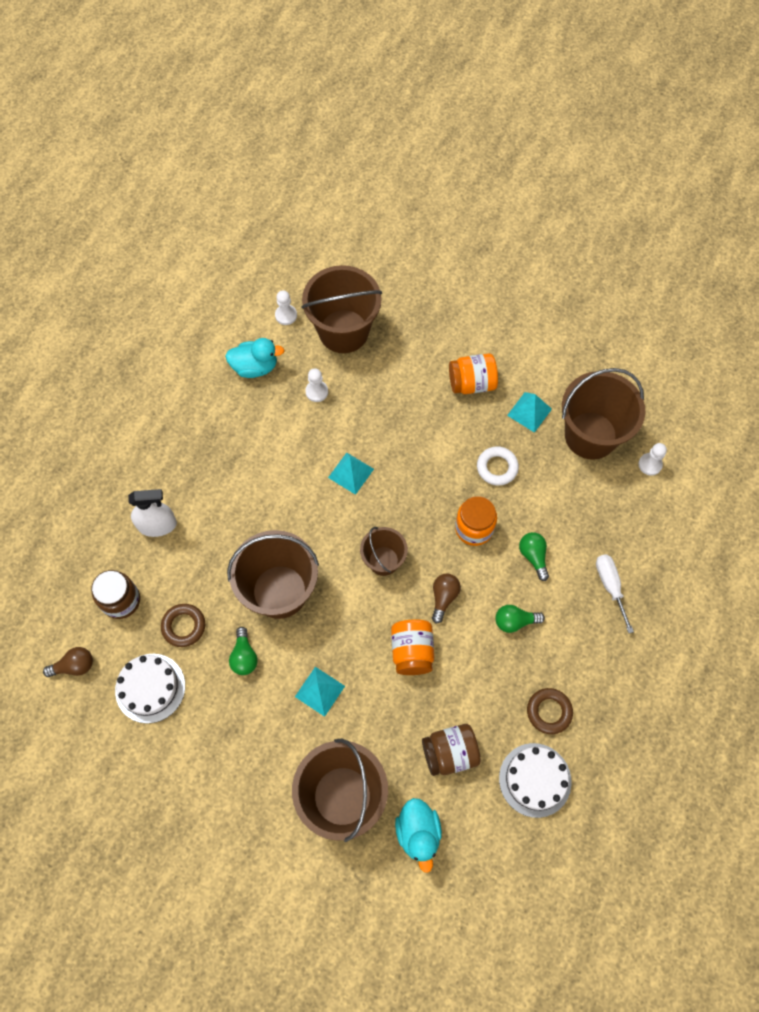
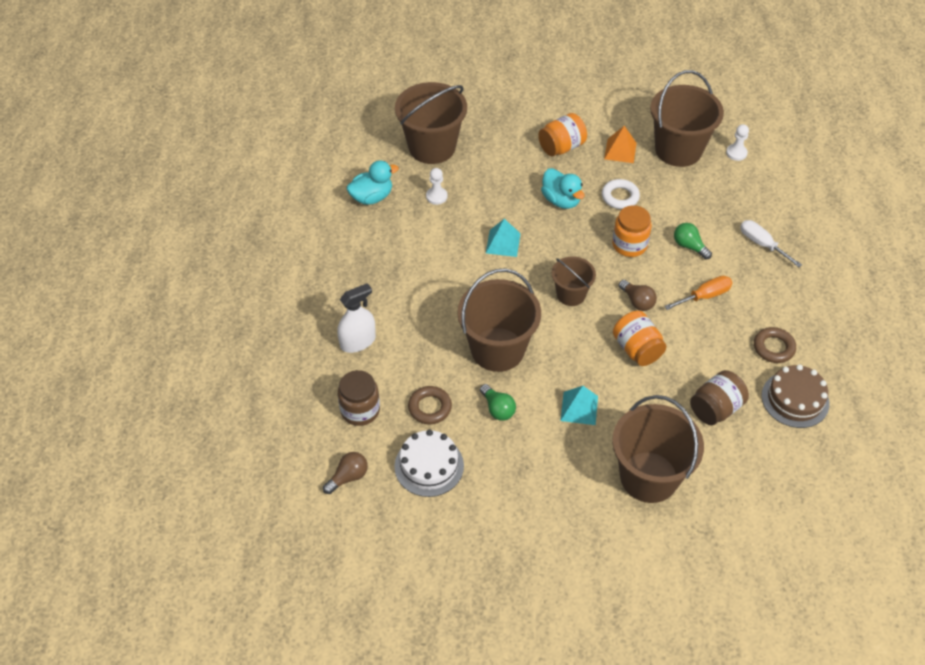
camera: 25 degrees left, 15 degrees down
white pawn [275,290,297,325] -> none
turquoise duck [395,798,442,873] -> turquoise duck moved to [541,168,585,209]
brown light bulb [432,573,461,623] -> brown light bulb turned 150 degrees clockwise [619,280,657,311]
green light bulb [495,605,545,633] -> orange screwdriver [664,276,732,310]
white cake [499,743,572,818] -> brown cake [762,364,829,428]
turquoise pyramid [507,392,552,433] -> orange pyramid [604,126,637,163]

